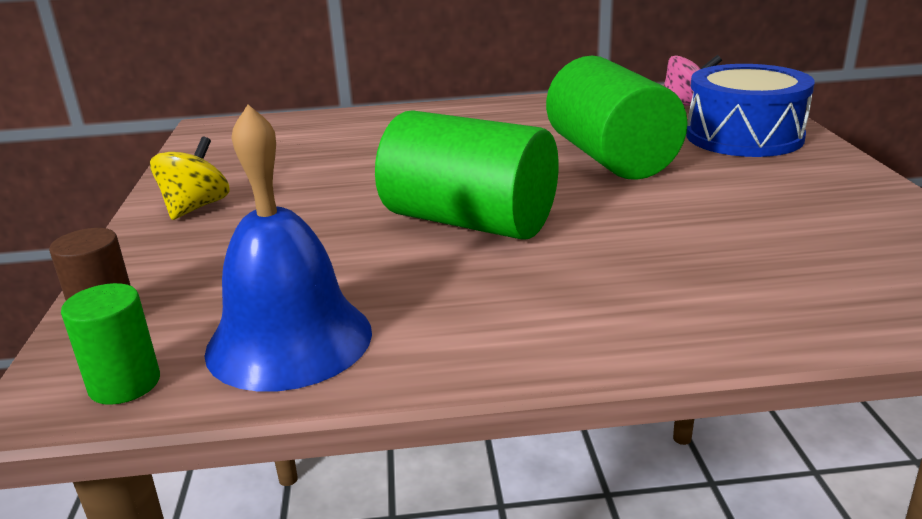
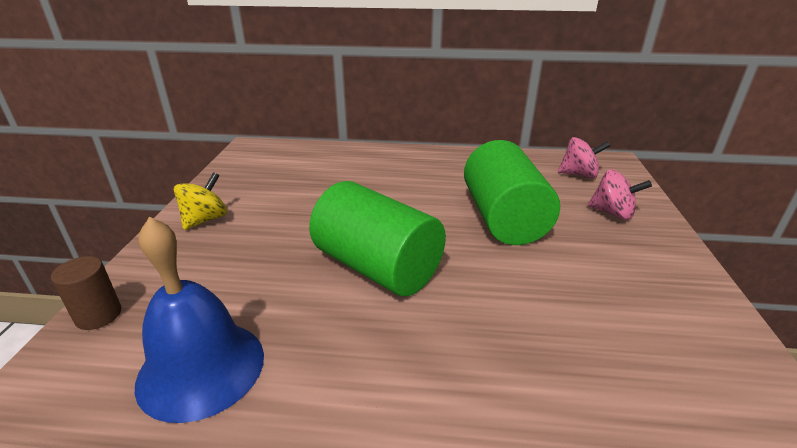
camera: 10 degrees right, 5 degrees up
green cylinder [61,283,160,405] -> none
blue drum [686,64,815,157] -> pink spinning top [588,169,652,220]

